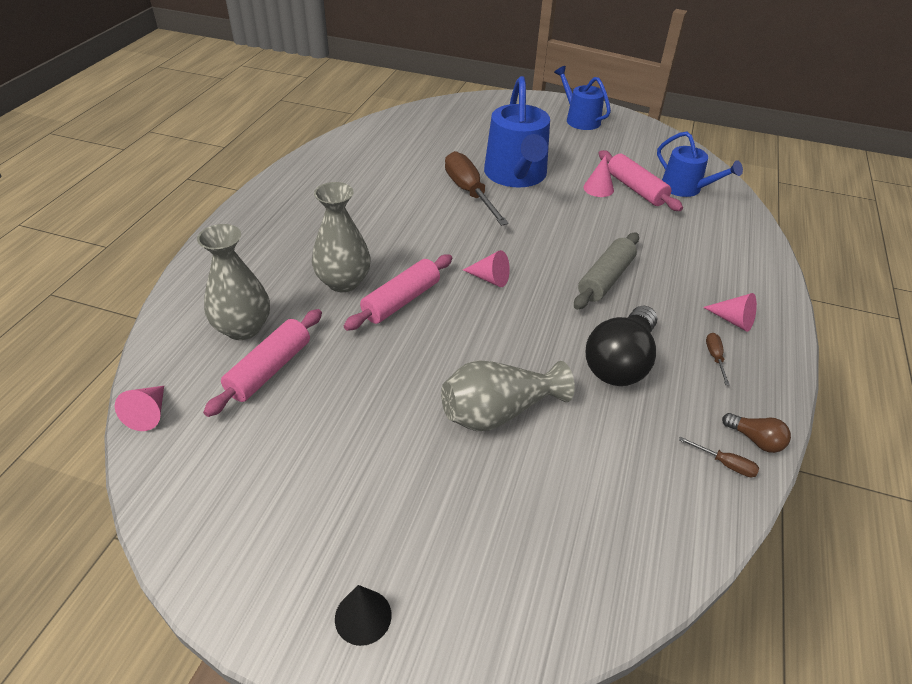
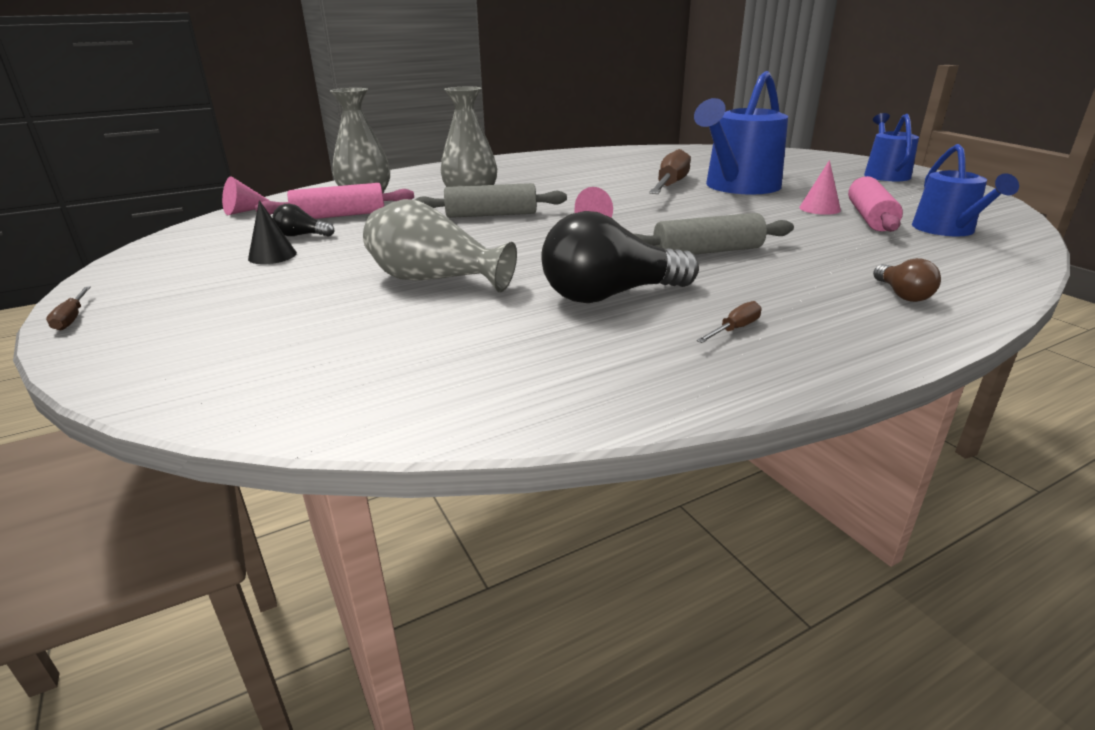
camera: 45 degrees right, 15 degrees down
black cone [335,585,392,646] -> black cone moved to [248,200,297,264]
pink rolling pin [344,254,452,331] -> grey rolling pin [415,183,567,218]
brown screwdriver [679,437,759,477] -> brown screwdriver moved to [46,286,91,330]
pink cone [703,293,757,332] -> none
brown light bulb [722,413,791,453] -> brown light bulb moved to [873,258,941,302]
none -> black light bulb [272,203,334,237]

